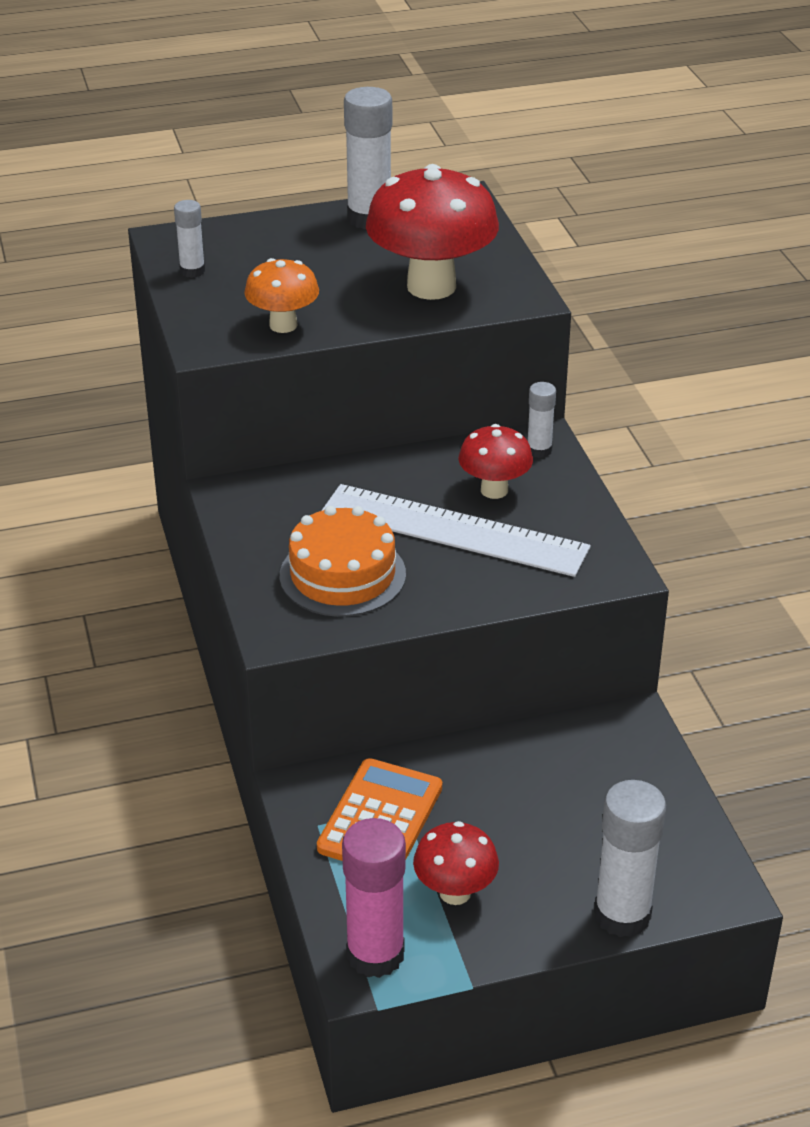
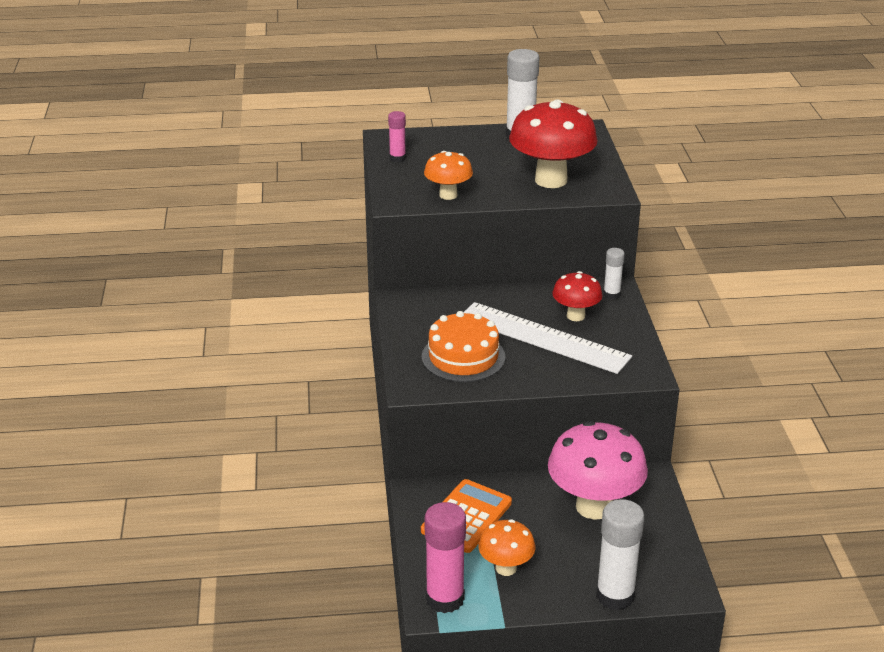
camera: 10 degrees right, 5 degrees down
white glue stick [174,200,205,278] -> pink glue stick [388,111,406,162]
red mushroom [413,821,499,905] -> orange mushroom [478,519,535,576]
none -> pink mushroom [548,421,648,520]

